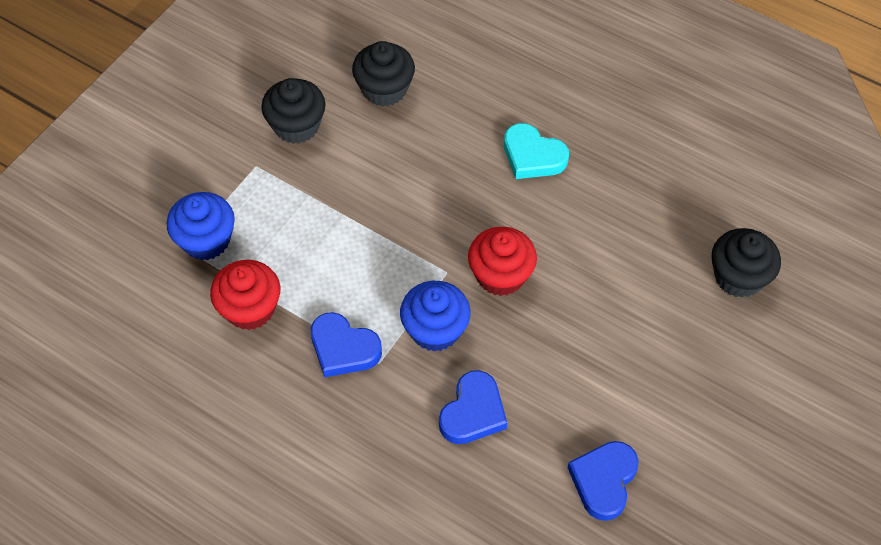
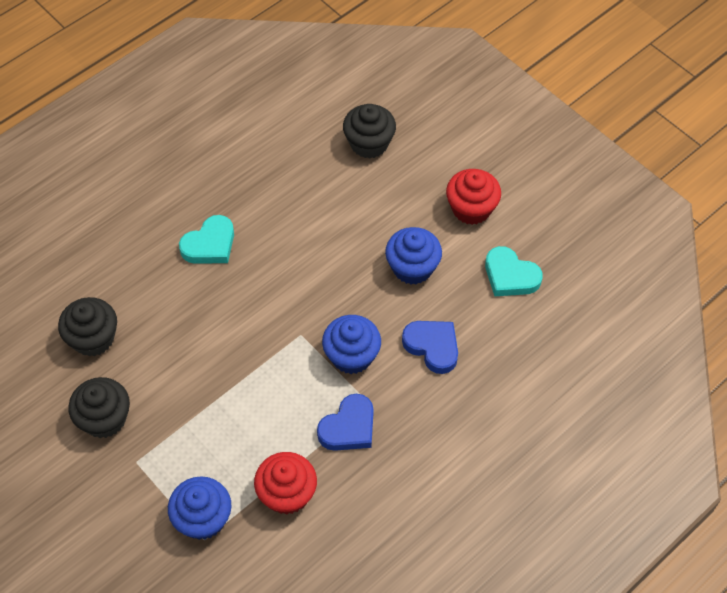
camera: 75 degrees left, 0 degrees up
red cupcake [468,227,537,296] -> red cupcake moved to [446,169,501,225]
blue heart [568,441,639,521] -> turquoise heart [485,246,543,297]
none -> blue cupcake [385,227,442,284]

